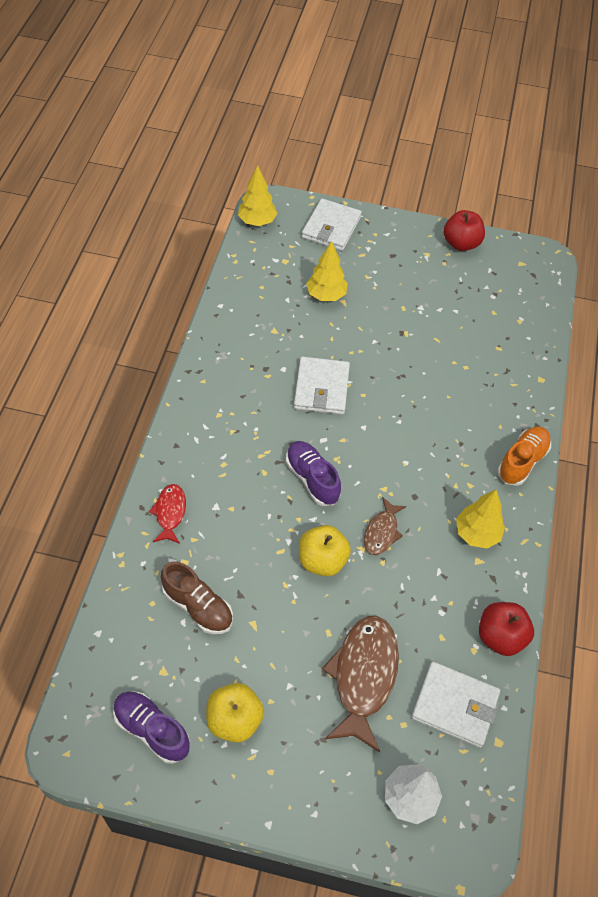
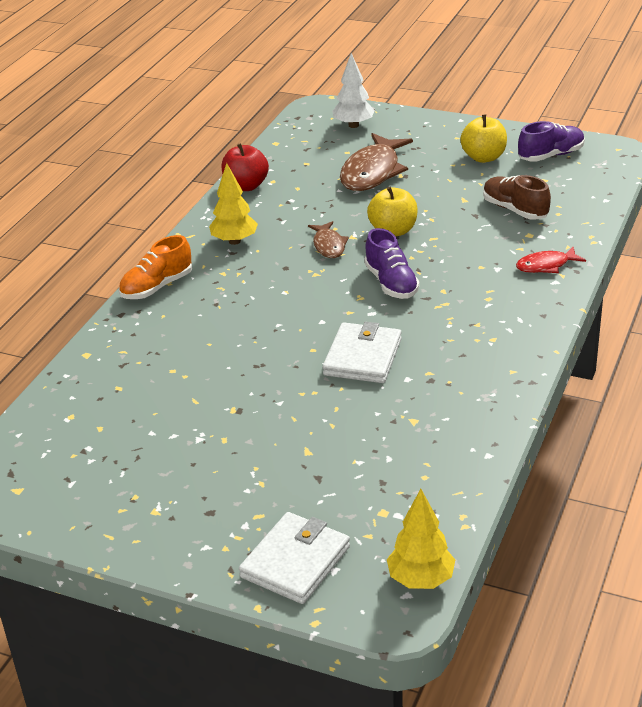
camera: 165 degrees left, 20 degrees down
purple shoe [113,691,190,764] -> purple shoe turned 75 degrees counterclockwise [518,121,585,162]
red fish [149,484,186,544] -> red fish turned 60 degrees clockwise [516,247,586,273]
yellow tree [306,241,348,301] -> none
brown fish [364,497,407,555] -> brown fish turned 135 degrees clockwise [308,221,349,258]
white wallet [411,661,500,748] -> none
red apple [444,210,485,251] -> none

